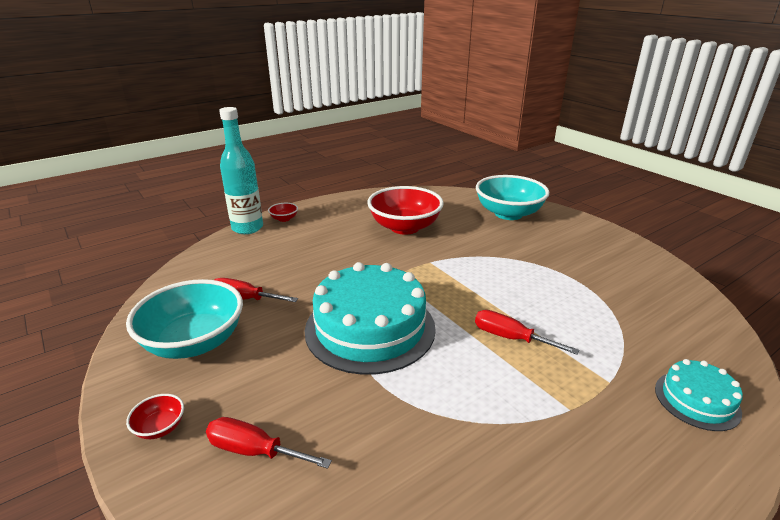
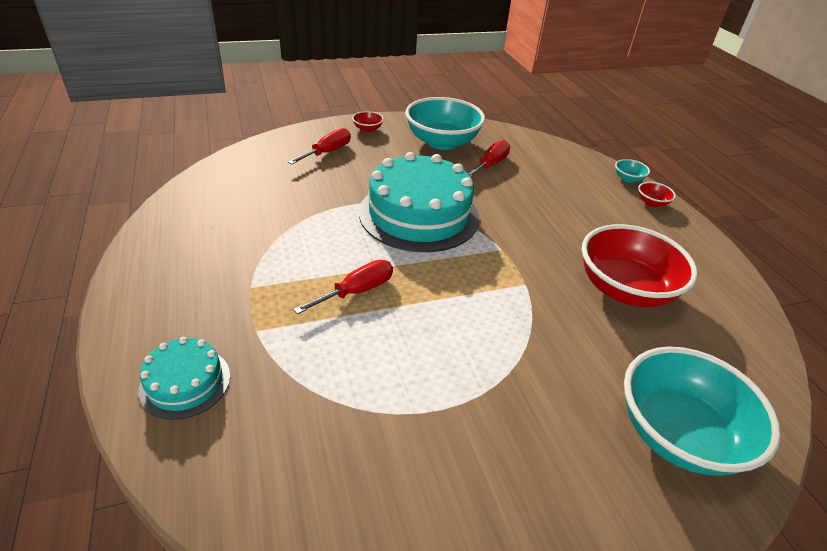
camera: 105 degrees right, 10 degrees up
turquoise bottle [219,107,263,234] -> turquoise bowl [615,159,650,183]

